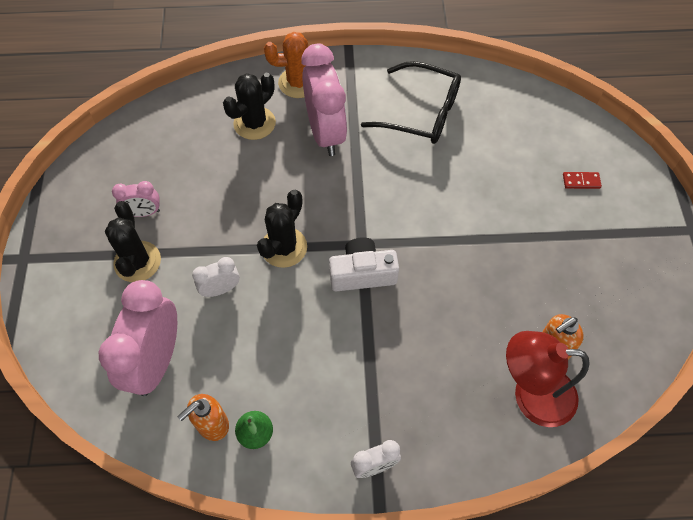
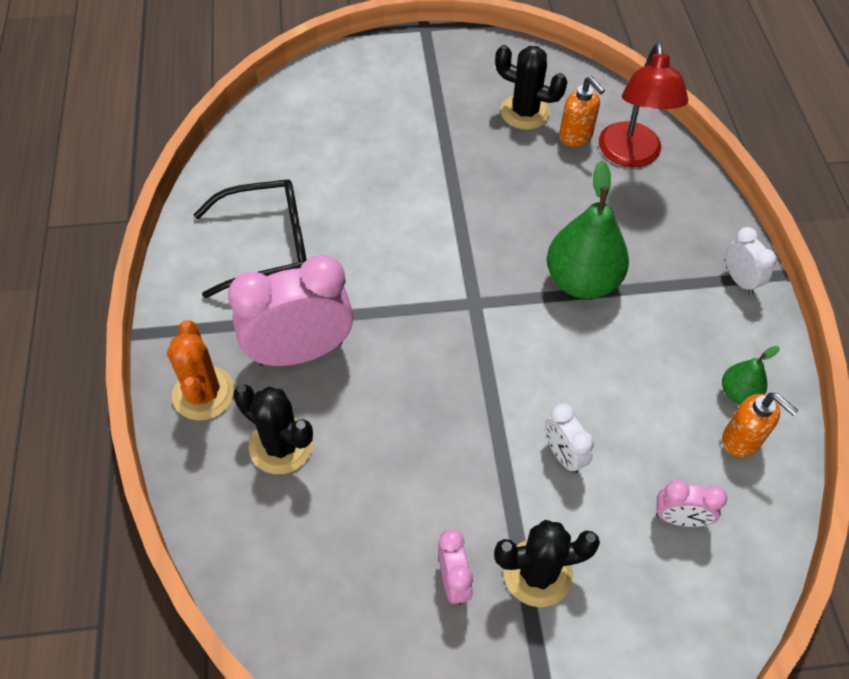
camera: 95 degrees left, 5 degrees down
pink clock [99,280,177,396] -> pink clock [656,480,727,527], size x0.49
black cactus [257,190,307,268] -> black cactus moved to [495,45,567,130]
white camera [329,237,399,291] -> none
black glasses [361,61,461,144] -> black glasses turned 60 degrees clockwise [193,179,307,298]
red domino [563,172,602,189] -> none
none -> green pear [547,160,629,299]

